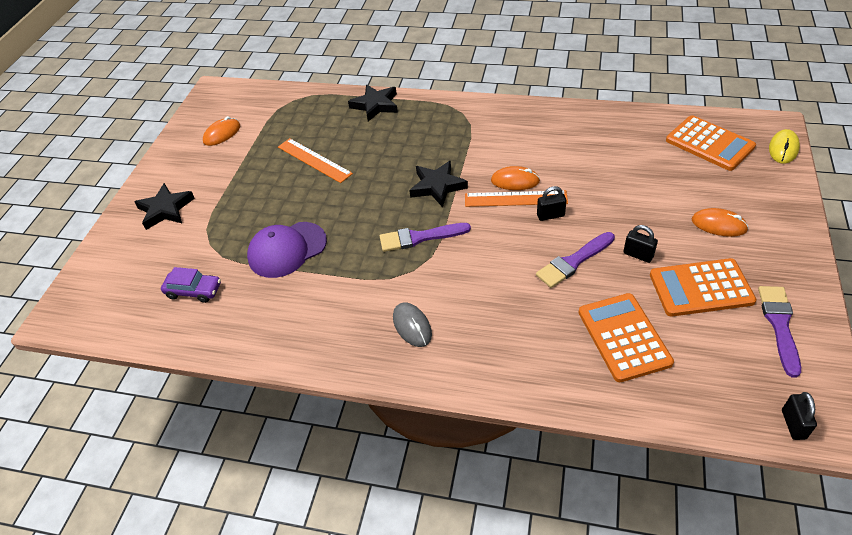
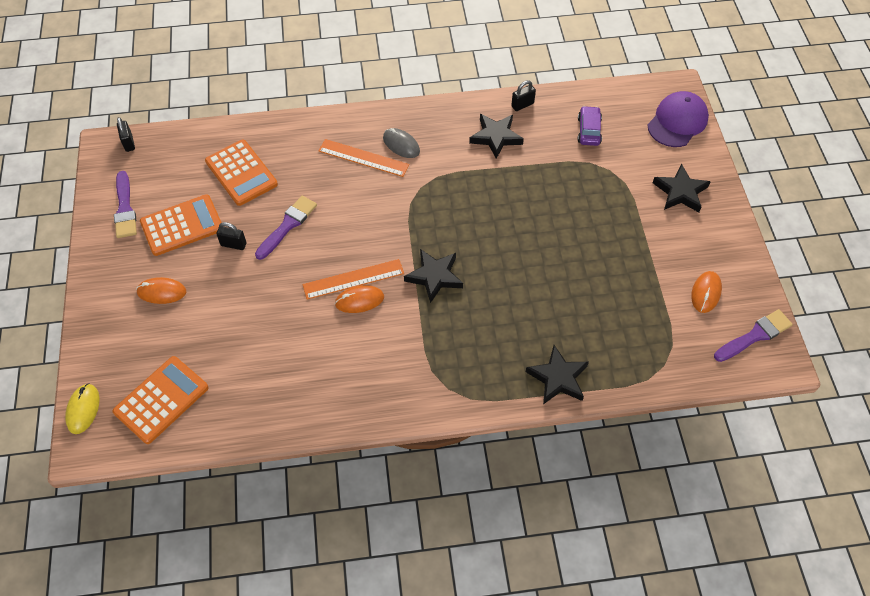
camera: 155 degrees right, 10 degrees up
purple car [161,267,221,303] -> purple car turned 105 degrees clockwise [578,106,602,146]
purple cap [247,222,327,278] -> purple cap moved to [647,91,709,147]
orange ruler [278,138,353,183] -> orange ruler moved to [318,139,410,177]
purple brush [380,223,471,252] -> purple brush moved to [714,309,793,362]
black padlock [537,186,567,221] -> black padlock moved to [511,80,536,111]
orange calculator [666,115,756,171] -> orange calculator turned 105 degrees clockwise [113,356,209,444]
none -> black star [469,114,524,159]

